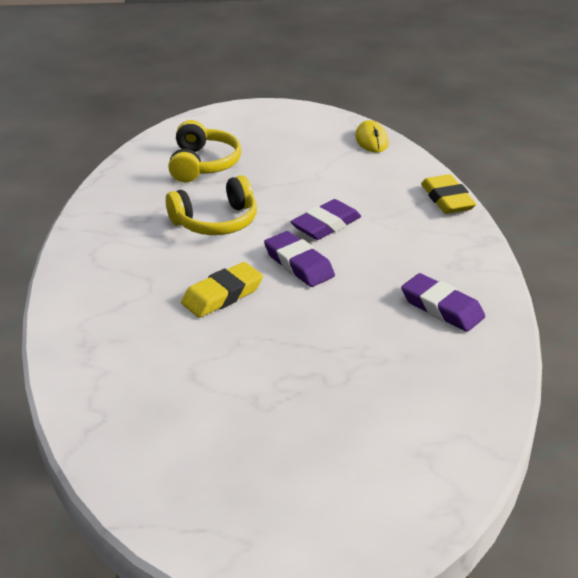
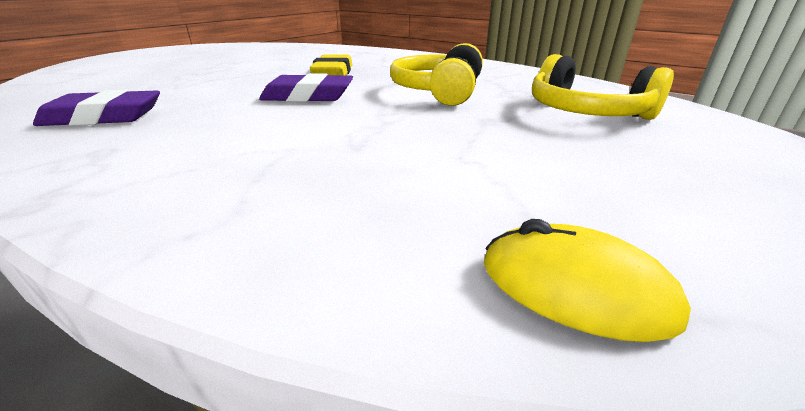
camera: 130 degrees right, 5 degrees down
purple eraser [290,199,361,240] -> none
yellow eraser [421,174,476,214] -> none

